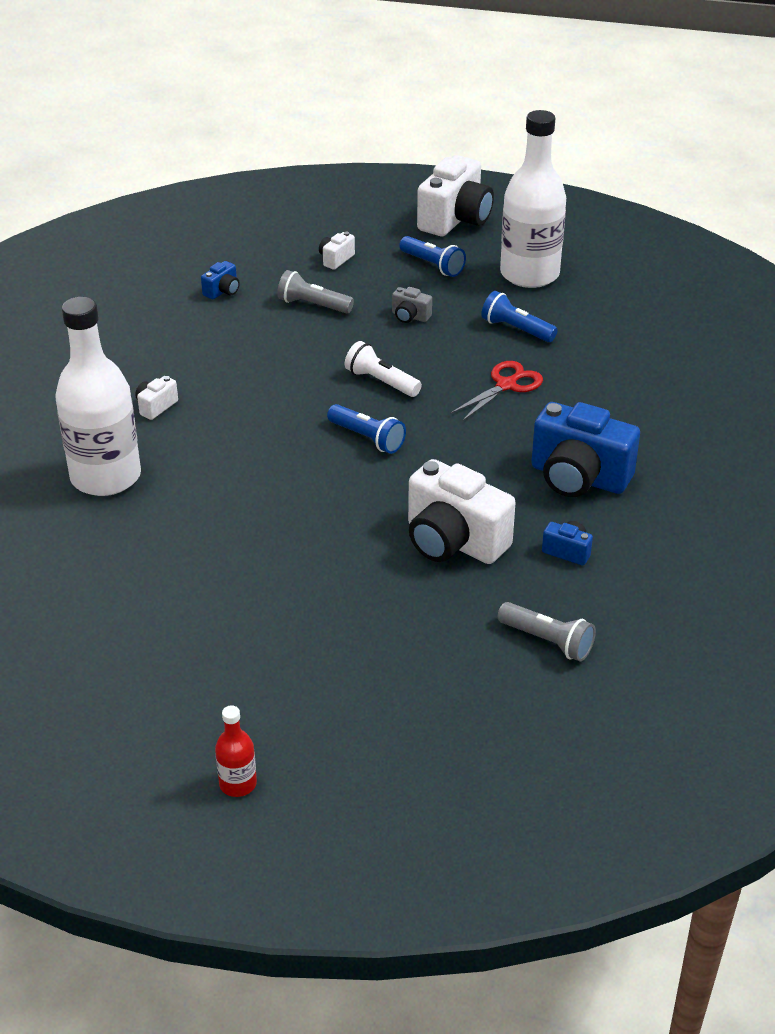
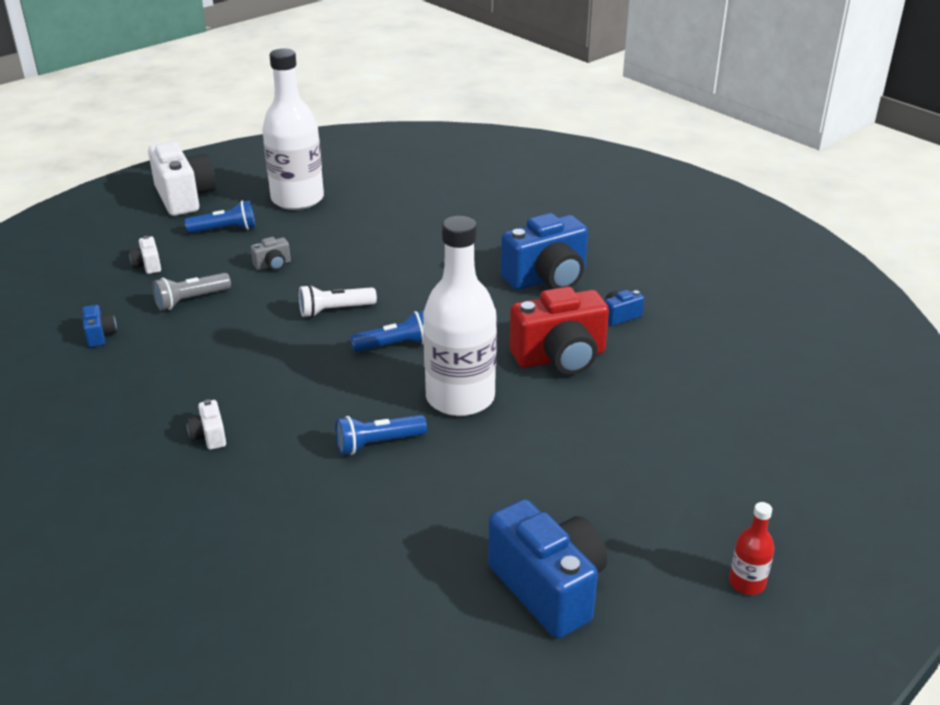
camera: 55 degrees left, 5 degrees down
white bottle [55,297,141,496] -> white bottle moved to [423,216,497,416]
white camera [408,459,516,564] -> red camera [510,287,609,375]
red scissors [450,361,543,421] -> none
blue flashlight [481,291,558,342] -> blue flashlight moved to [335,415,427,455]
grey flashlight [498,602,596,662] -> none
none -> blue camera [488,499,607,638]

